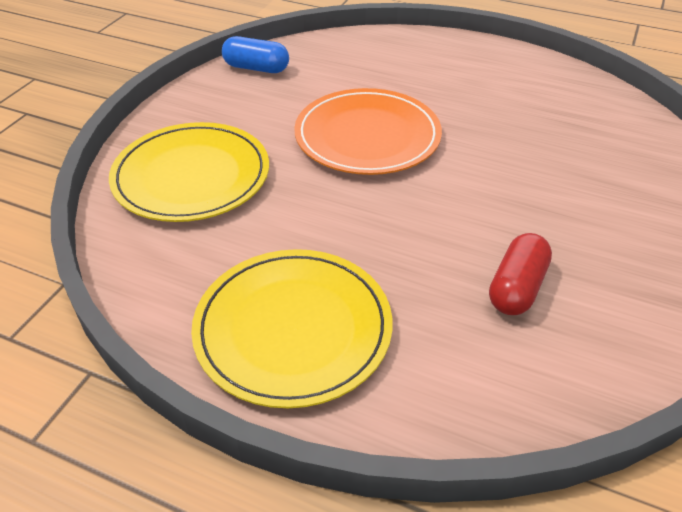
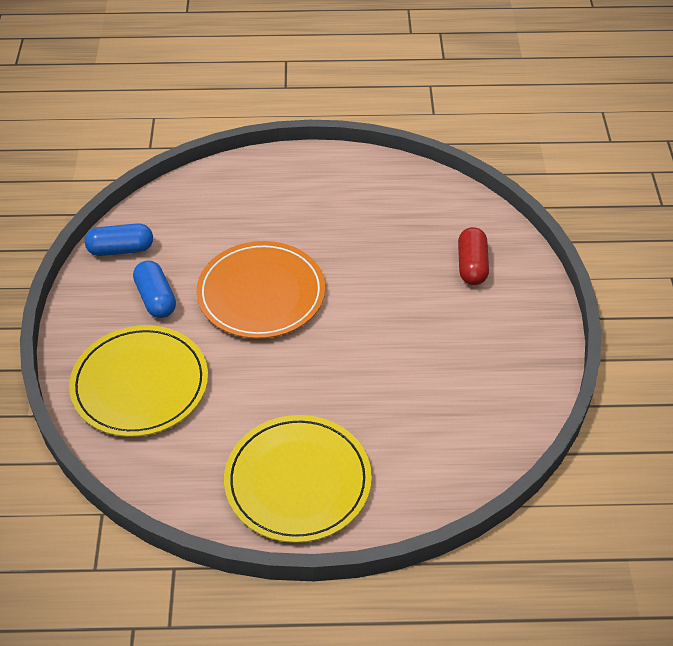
camera: 25 degrees left, 5 degrees up
red capsule [489,233,552,315] -> red capsule moved to [458,227,489,285]
none -> blue capsule [133,260,176,318]

